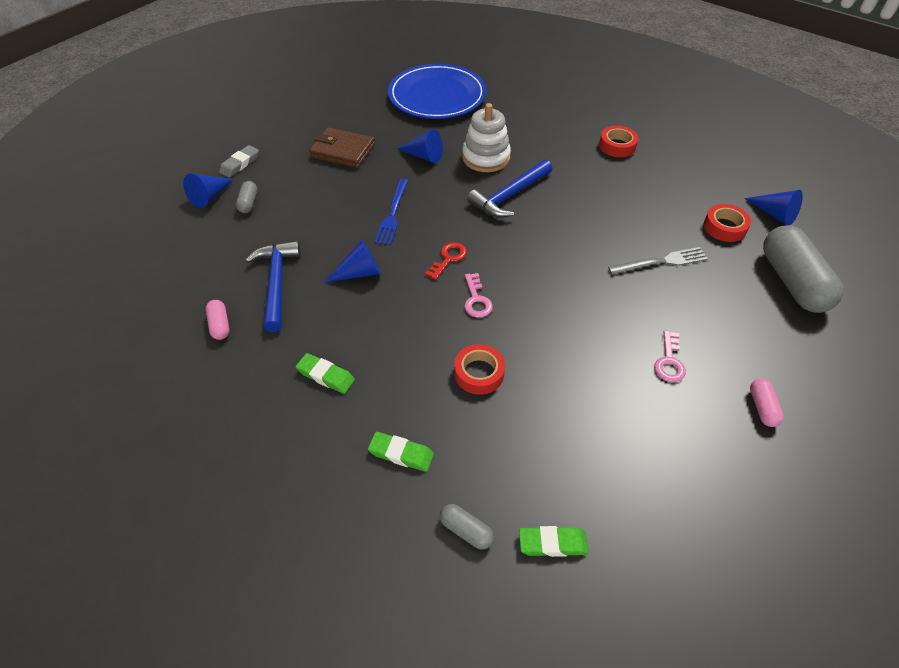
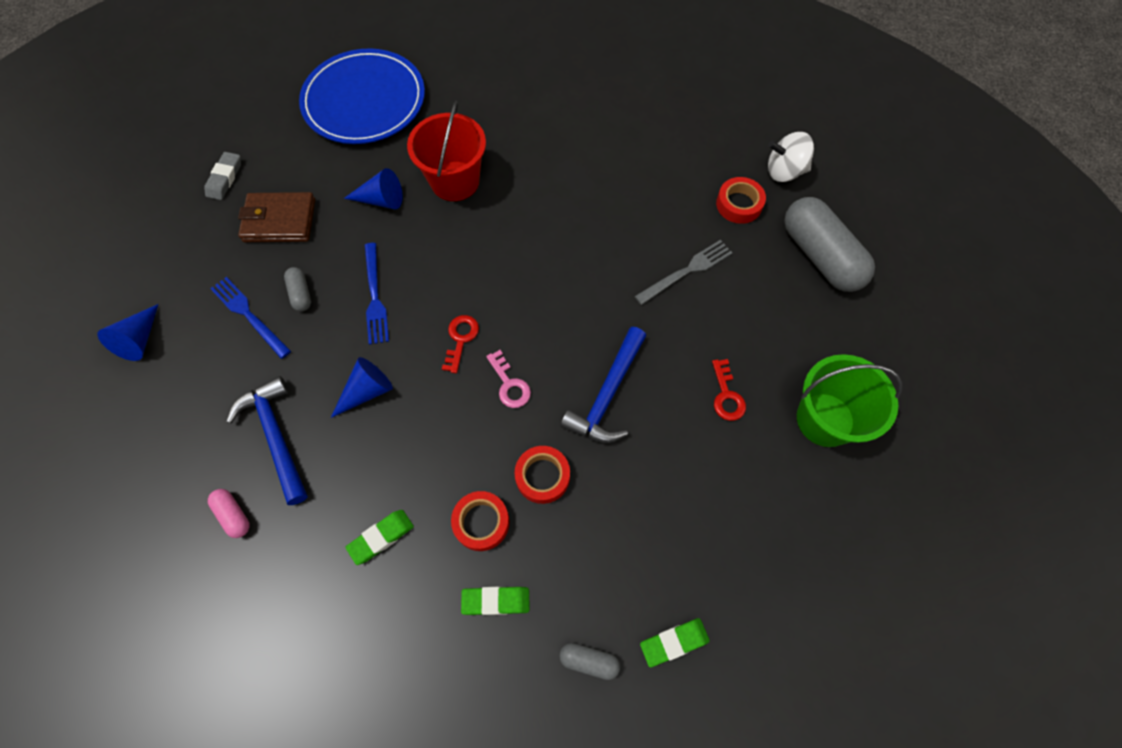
camera: 20 degrees left, 15 degrees up
grey eraser [219,145,259,178] -> grey eraser moved to [204,152,241,200]
grey capsule [236,181,257,213] -> grey capsule moved to [284,267,311,311]
green eraser [296,353,355,394] -> green eraser turned 45 degrees counterclockwise [345,510,414,565]
white stacking toy [462,103,511,172] -> red bucket [407,101,486,201]
blue hammer [467,160,552,217] -> blue hammer moved to [560,327,646,443]
red tape [599,126,639,157] -> red tape moved to [451,491,510,551]
pink key [654,331,686,382] -> red key [712,359,746,421]
blue cone [744,190,803,225] -> white spinning top [768,132,814,182]
pink capsule [750,378,784,427] -> green bucket [797,354,902,447]
none -> blue fork [210,277,291,359]

